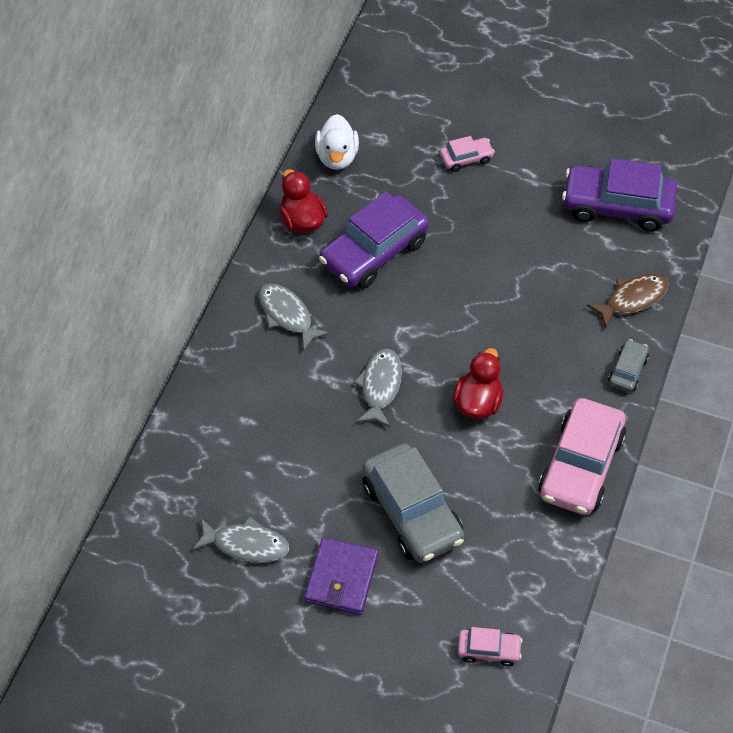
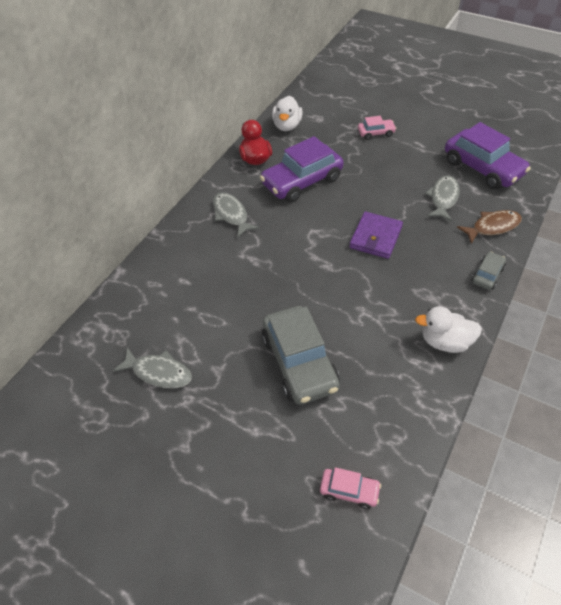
camera: 10 degrees right, 5 degrees down
purple wallet [304,537,379,615] -> purple wallet moved to [349,212,403,259]
grey fish [354,349,402,427] -> grey fish moved to [425,176,460,221]
red duck [453,348,504,419] -> none
pink car [538,398,626,515] -> white duck [415,306,482,353]
purple car [562,158,677,232] -> purple car turned 150 degrees counterclockwise [445,122,531,189]

